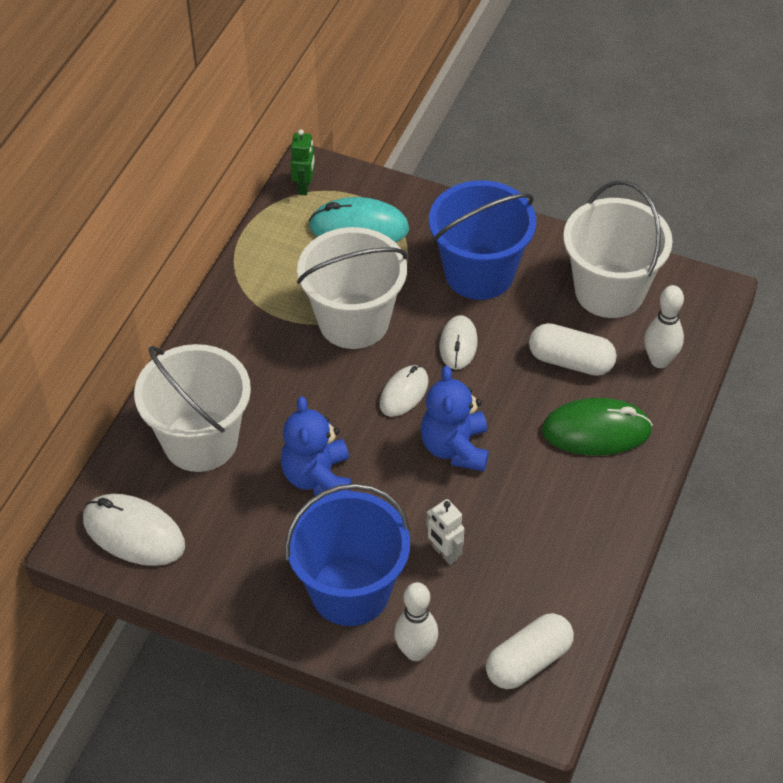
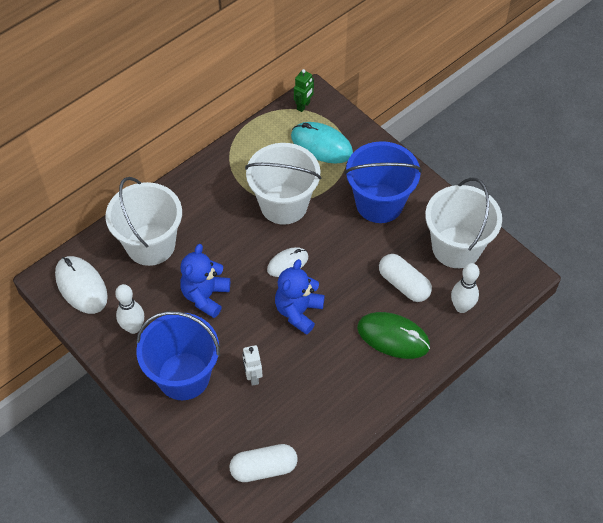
camera: 25 degrees right, 5 degrees up
white bowling pin [394,582,438,661] -> white bowling pin moved to [115,284,144,334]
white mouse [439,315,478,370] -> none

